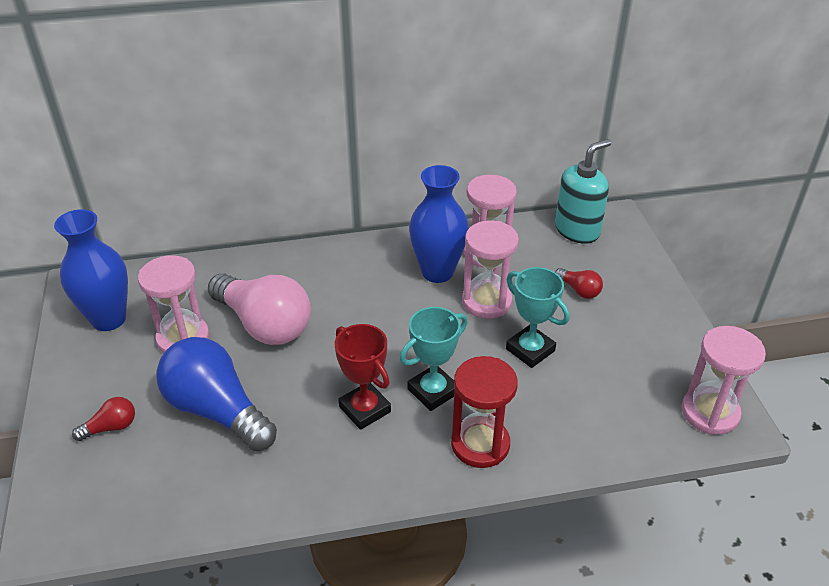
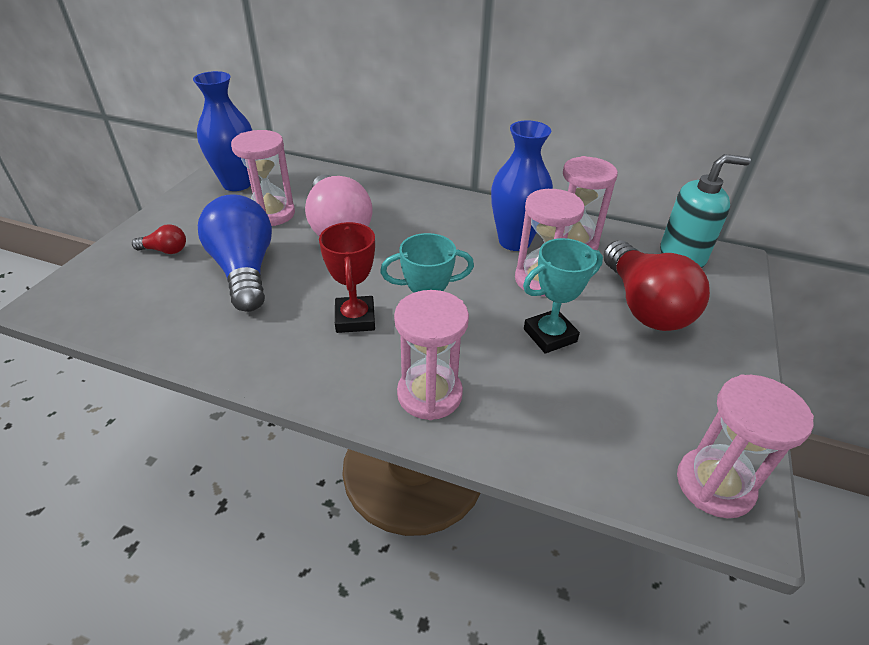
camera: 30 degrees right, 0 degrees up
red hourglass [451,356,518,468] -> pink hourglass [394,290,469,420]
turquoise trophy [506,267,569,368] -> turquoise trophy turned 75 degrees clockwise [523,238,603,354]
red light bulb [555,268,603,299] -> red light bulb [603,240,710,331], size x2.29

